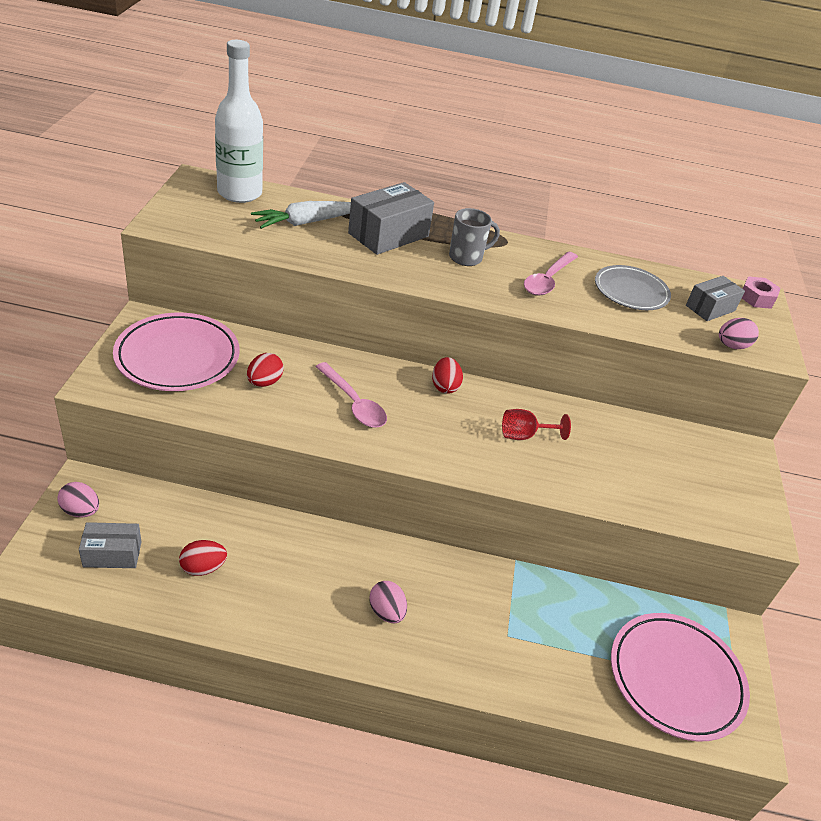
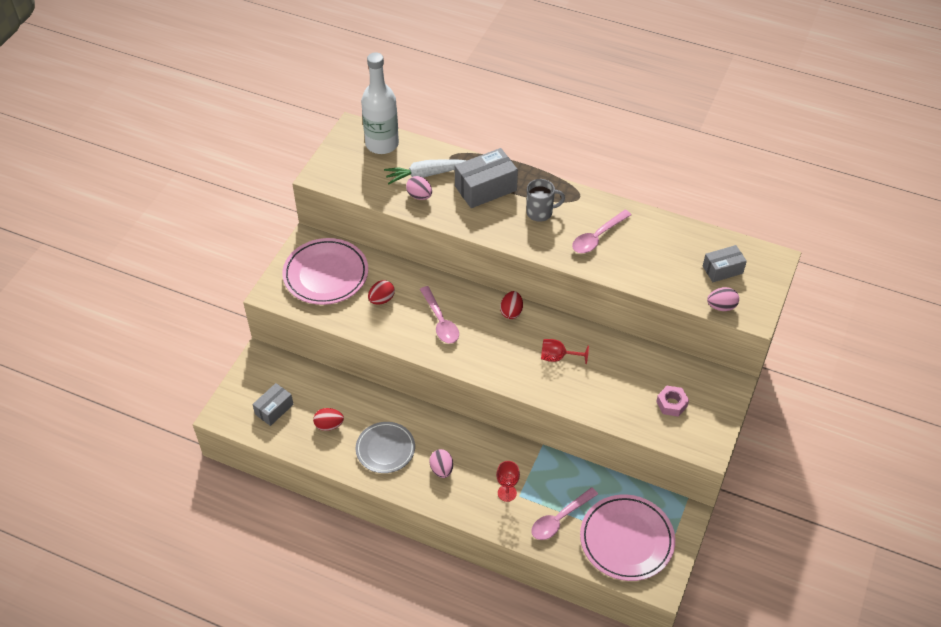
camera: 20 degrees right, 10 degrees up
pink egg [57,482,99,517] -> pink egg moved to [406,176,432,200]
grey box [79,522,142,568] -> grey box turned 60 degrees counterclockwise [252,383,294,426]
grey plate [595,265,671,310] -> grey plate moved to [356,422,415,473]
pink nut [742,276,781,309] -> pink nut moved to [656,386,689,417]
none -> red goblet [496,461,520,502]
none -> pink spoon [531,487,598,540]

